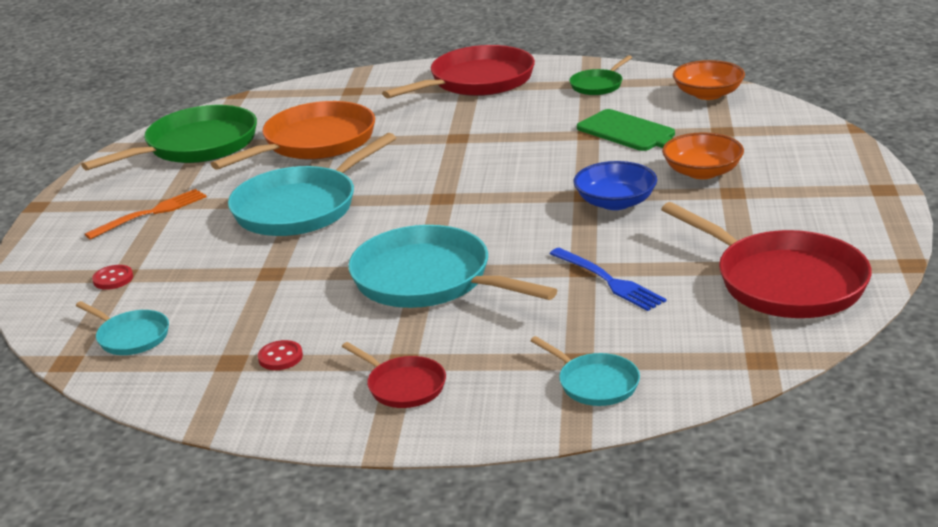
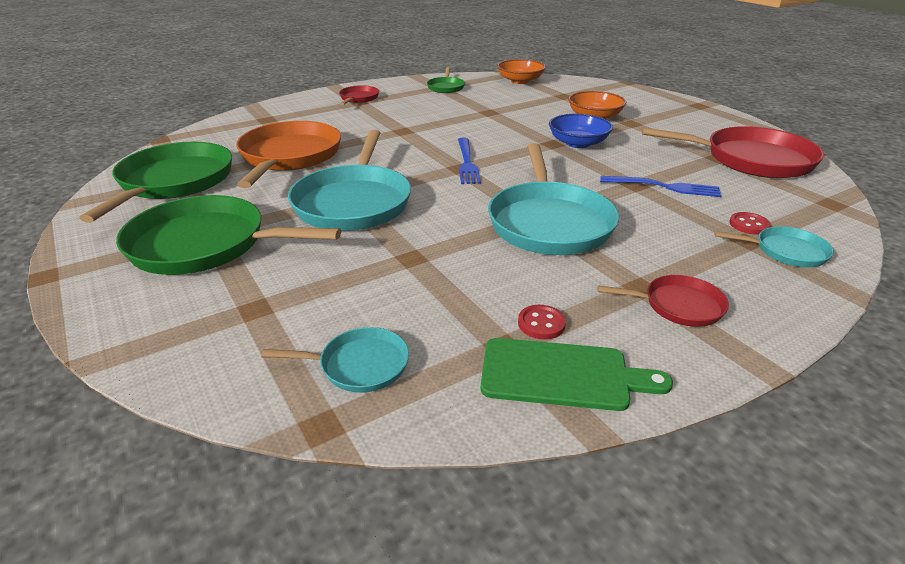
camera: 40 degrees left, 5 degrees up
orange fork [85,189,207,240] -> green pan [116,195,341,275]
red button [92,265,133,290] -> red button moved to [729,212,771,235]
turquoise pan [348,225,557,308] -> turquoise pan turned 90 degrees counterclockwise [488,143,619,255]
red pan [382,45,535,99] -> red pan [339,85,379,105], size x0.49
green cutting board [577,109,675,151] -> green cutting board moved to [481,338,673,411]
none -> blue fork [458,138,481,184]

